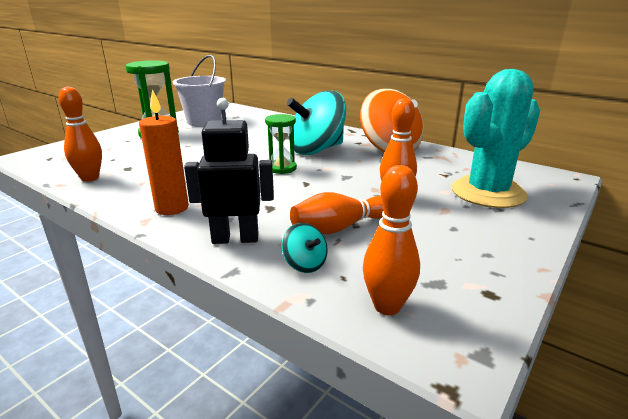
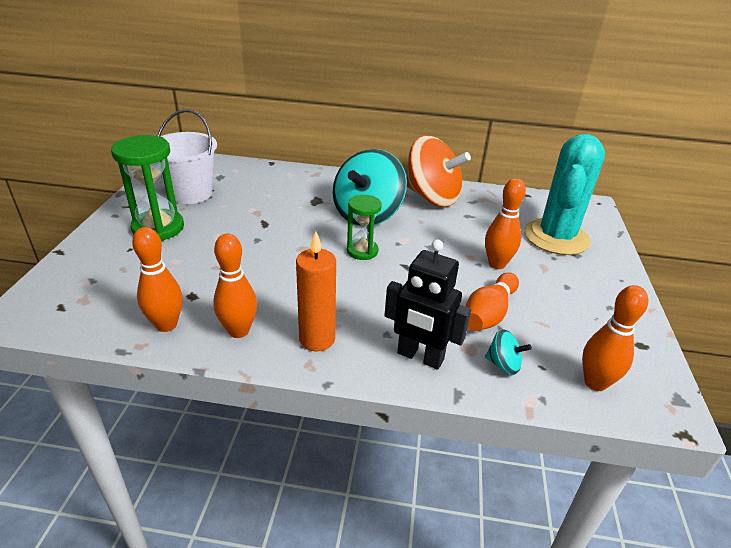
camera: 30 degrees left, 10 degrees up
black robot [184,98,274,244] -> black robot turned 120 degrees counterclockwise [384,239,471,370]
none -> orange bowling pin [213,234,257,338]

